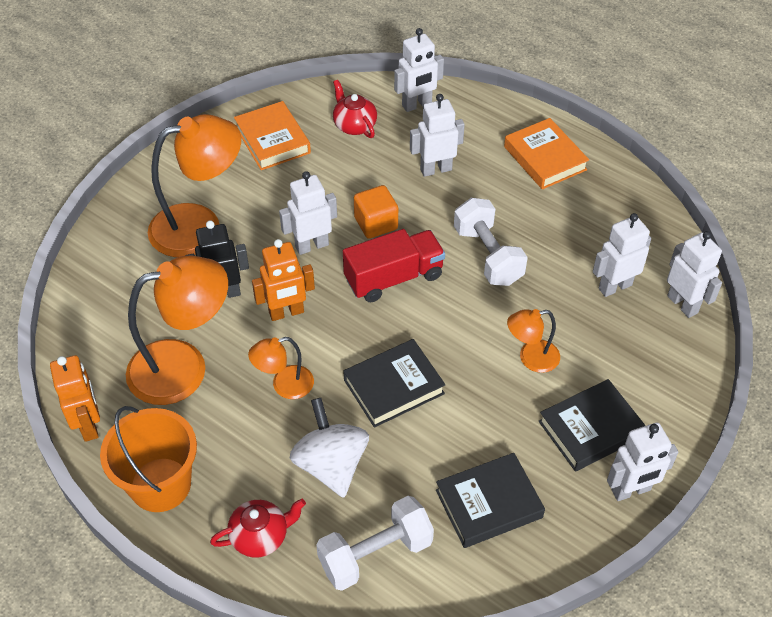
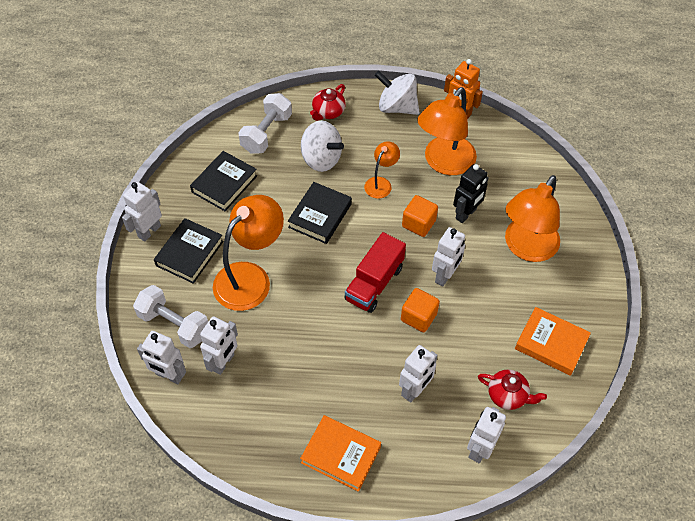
camera: 145 degrees right, 5 degrees up
orange bucket [100,406,197,512] -> white spinning top [375,71,420,115]
orange robot [252,239,315,321] -> orange cube [402,195,438,237]
white dumbbell [454,198,528,286] -> white dumbbell moved to [133,285,208,348]
orange lamp [507,309,560,373] -> orange lamp [213,195,284,311], size x1.94

